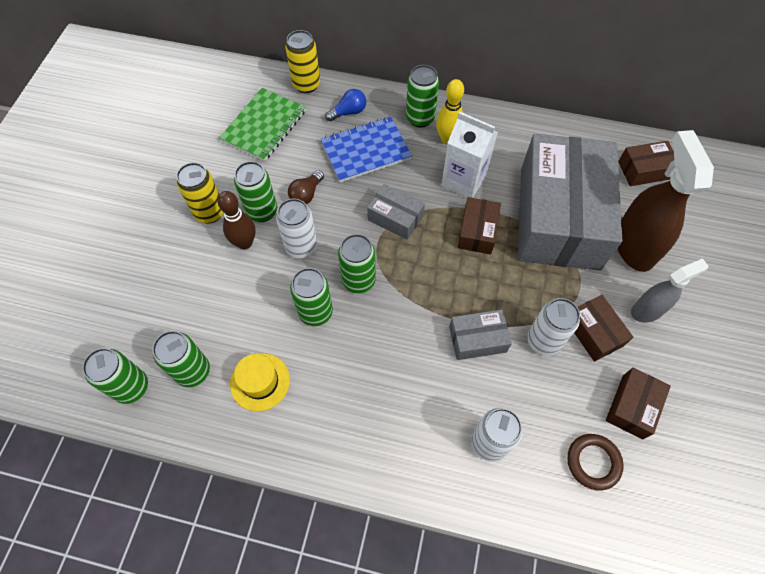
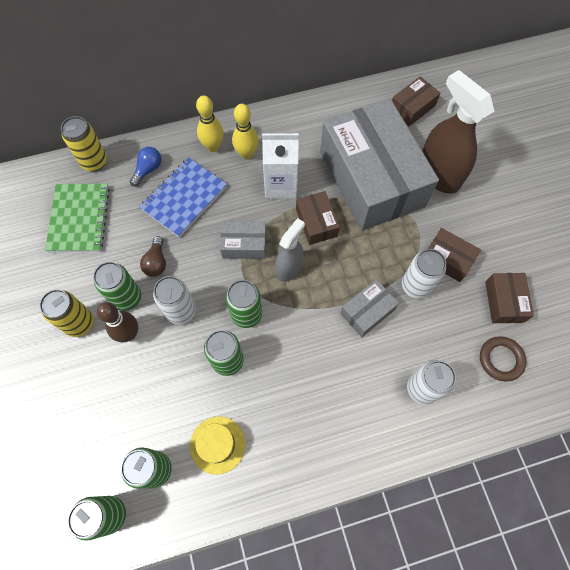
camera: 30 degrees left, 5 degrees up
green can [406,65,439,128] -> yellow bowling pin [196,96,224,152]
grey spray bottle [631,258,709,323] -> grey spray bottle moved to [275,218,305,282]

